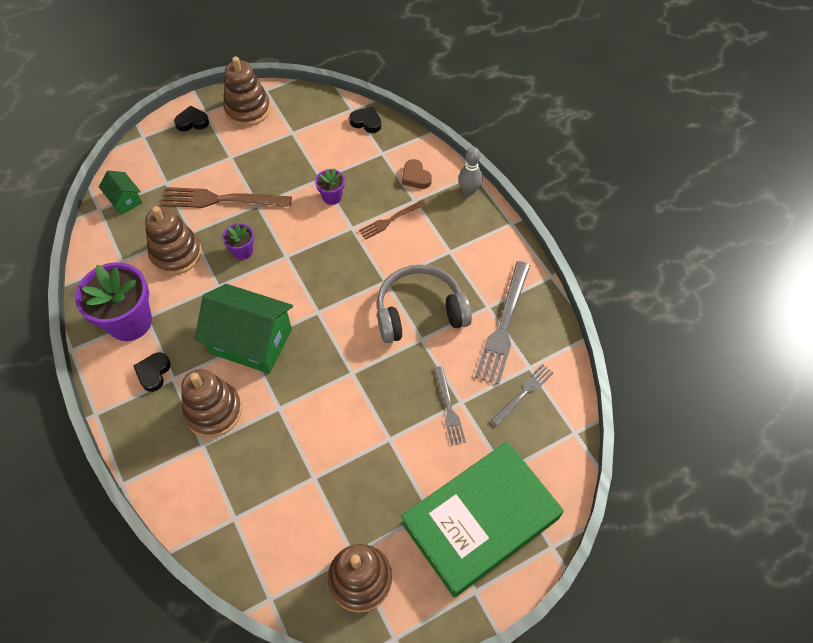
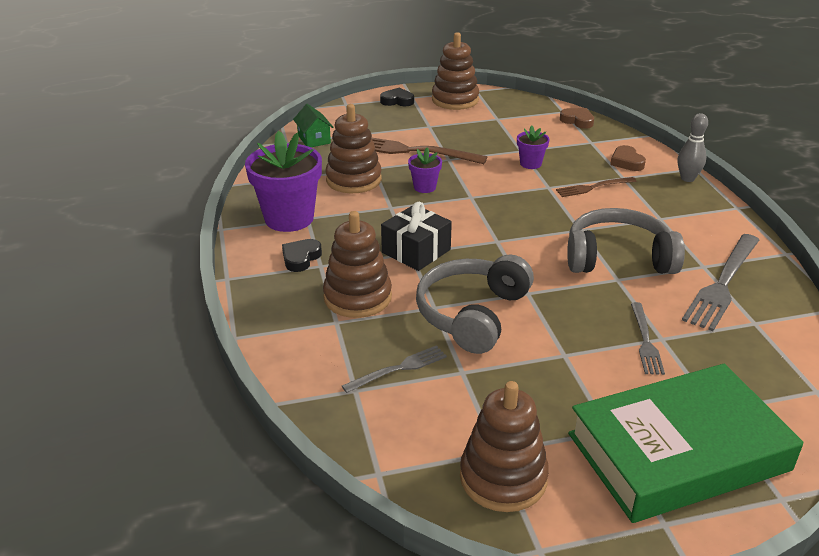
camera: 15 degrees right, 25 degrees down
green house [194,284,293,374] -> black gift [381,202,452,271]
black heart [349,107,381,133] -> brown heart [560,108,594,129]
grey fork [491,364,554,426] -> grey fork moved to [342,345,447,393]
none -> grey headphones [416,254,534,354]

